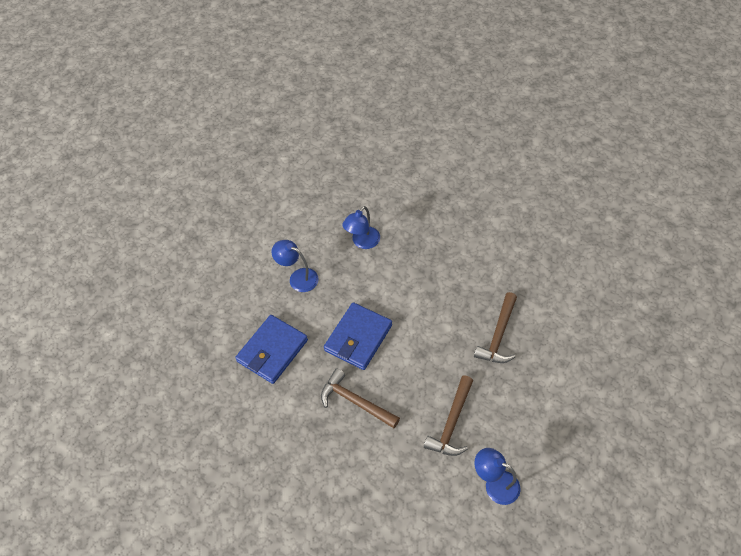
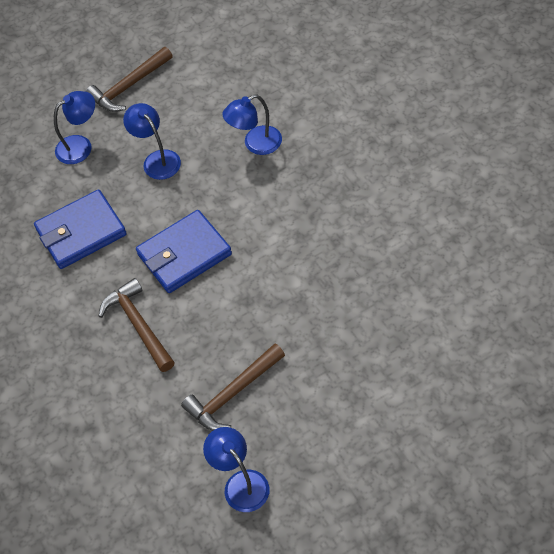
camera: 30 degrees right, 0 degrees up
brown hammer [474,292,517,363] -> brown hammer moved to [86,47,173,112]
none -> blue lamp [54,91,95,164]

